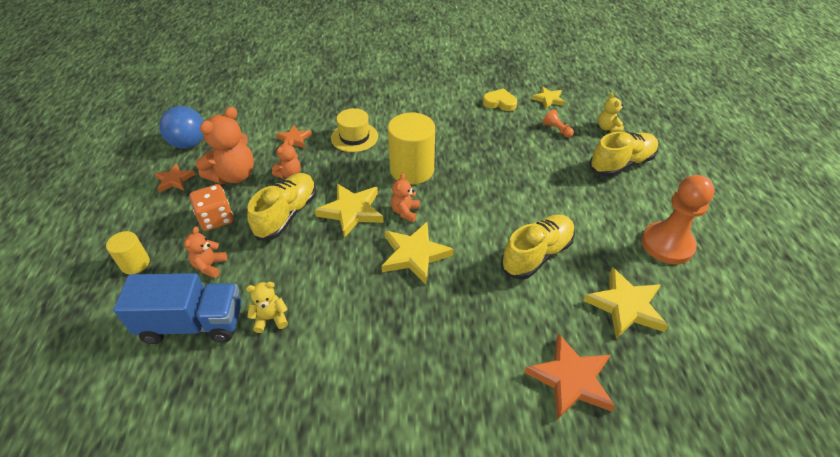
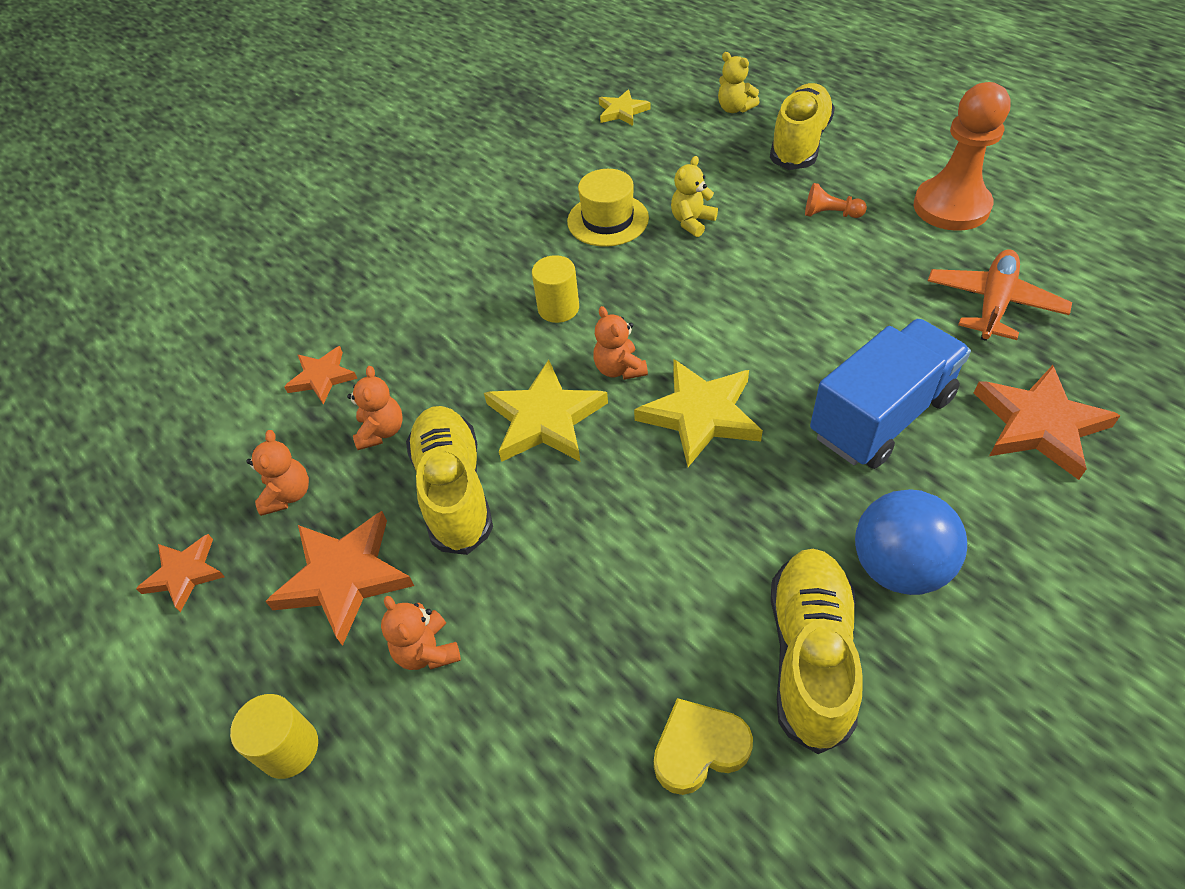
camera: 35 degrees left, 5 degrees up
blue truck [113,273,242,344] -> blue truck moved to [810,319,971,469]
blue ball [159,106,204,149] -> blue ball moved to [855,489,967,595]
orange dice [189,184,234,231] -> orange star [265,511,414,646]
orange teddy bear [196,107,254,184] -> orange teddy bear [246,430,309,516], size x0.53
yellow teddy bear [246,282,288,333] -> yellow teddy bear moved to [671,156,718,237]
yellow hat [331,108,378,152] -> yellow hat moved to [567,169,649,247]
yellow cylinder [388,113,435,185] -> yellow cylinder [532,255,579,323], size x0.53
yellow heart [483,88,517,111] -> yellow heart moved to [654,698,753,795]
yellow shoe [500,215,575,280] -> yellow shoe moved to [771,549,863,754]
orange pawn [543,109,574,138] -> orange pawn moved to [805,183,867,218]
yellow star [584,267,668,339] -> orange plane [928,249,1072,341]

